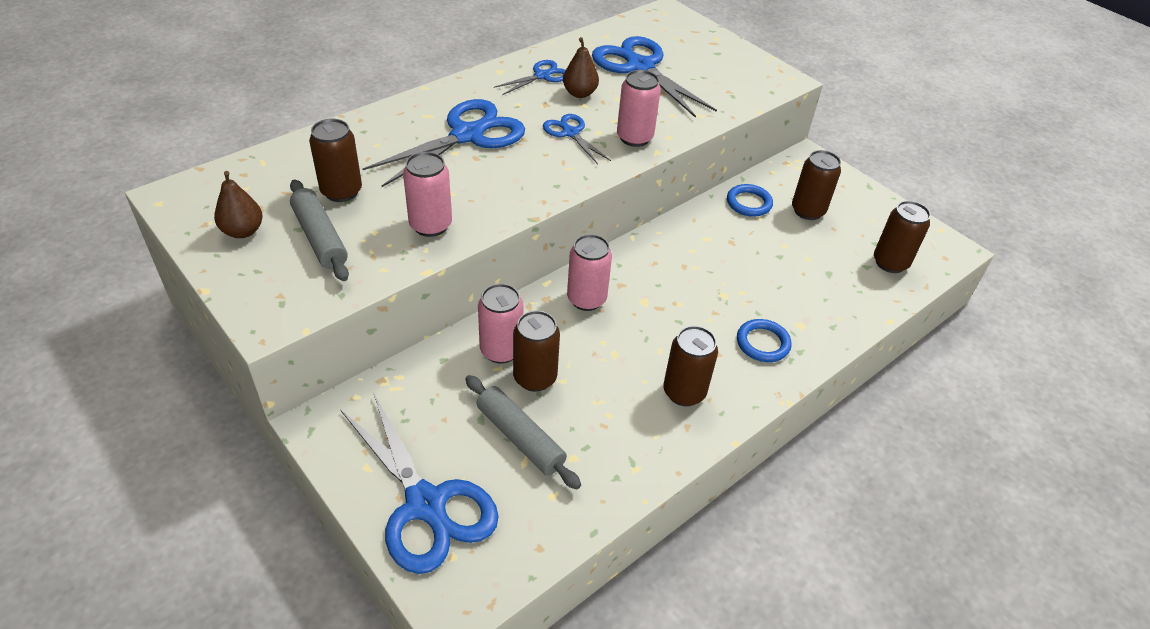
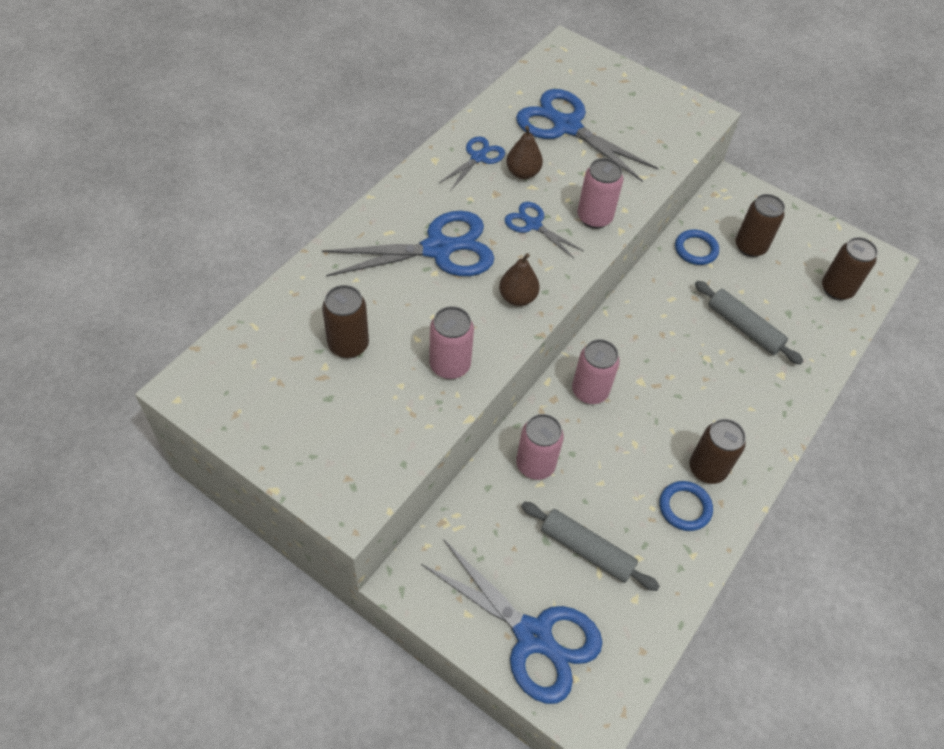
camera: 15 degrees left, 10 degrees up
brown pear [214,171,263,238] -> brown pear moved to [499,253,540,306]
grey rolling pin [290,179,349,281] -> grey rolling pin moved to [695,281,803,365]
blue scissors [363,99,525,187] -> blue scissors turned 45 degrees clockwise [322,211,494,277]
brown can [513,311,560,392] -> none
blue ring [737,319,792,362] -> blue ring moved to [659,481,713,531]

